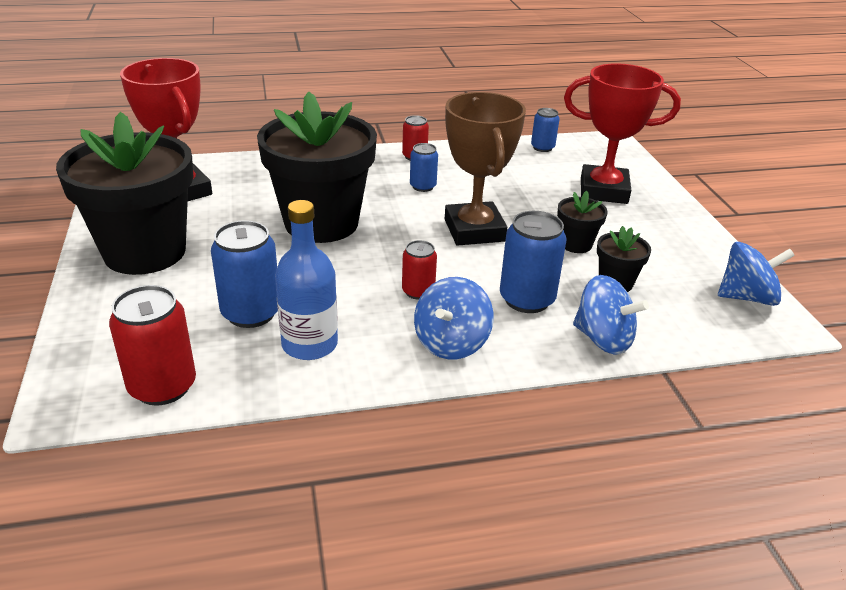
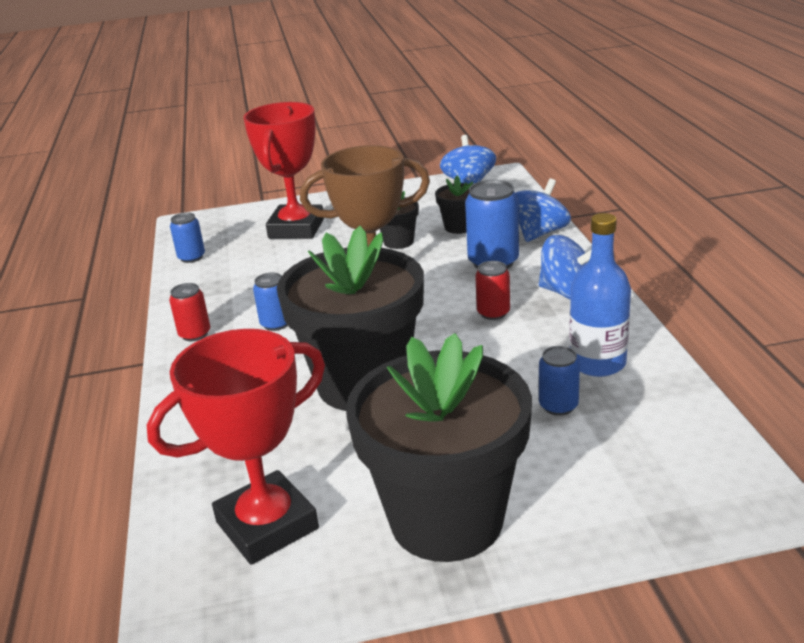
camera: 85 degrees left, 5 degrees down
red can [109,285,196,406] -> none
blue can [211,220,278,328] -> blue can [539,346,580,416], size x0.59

